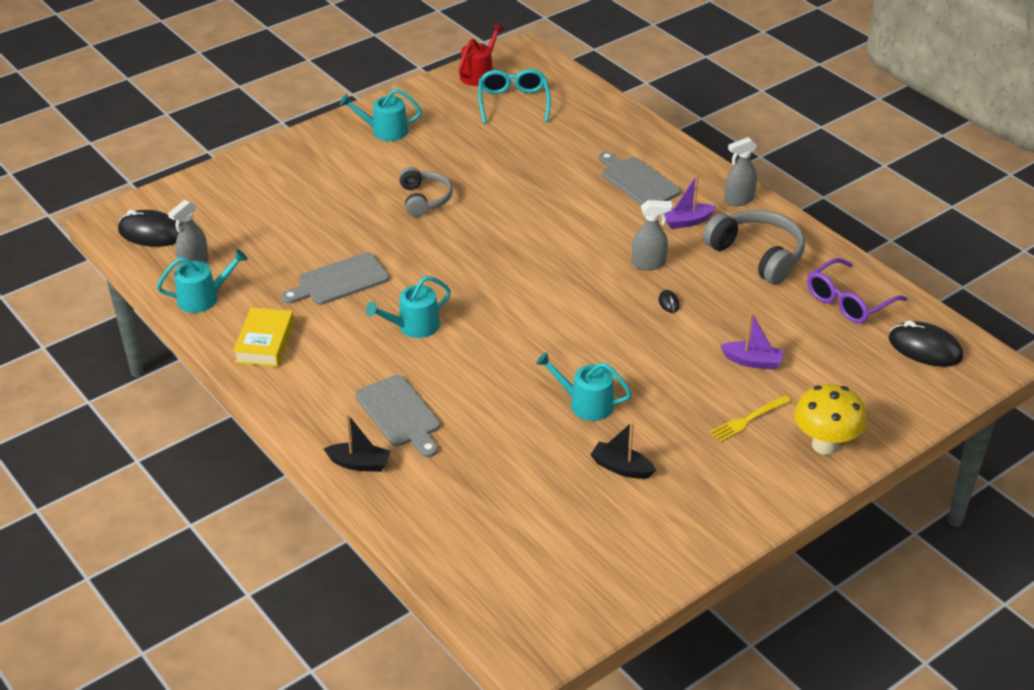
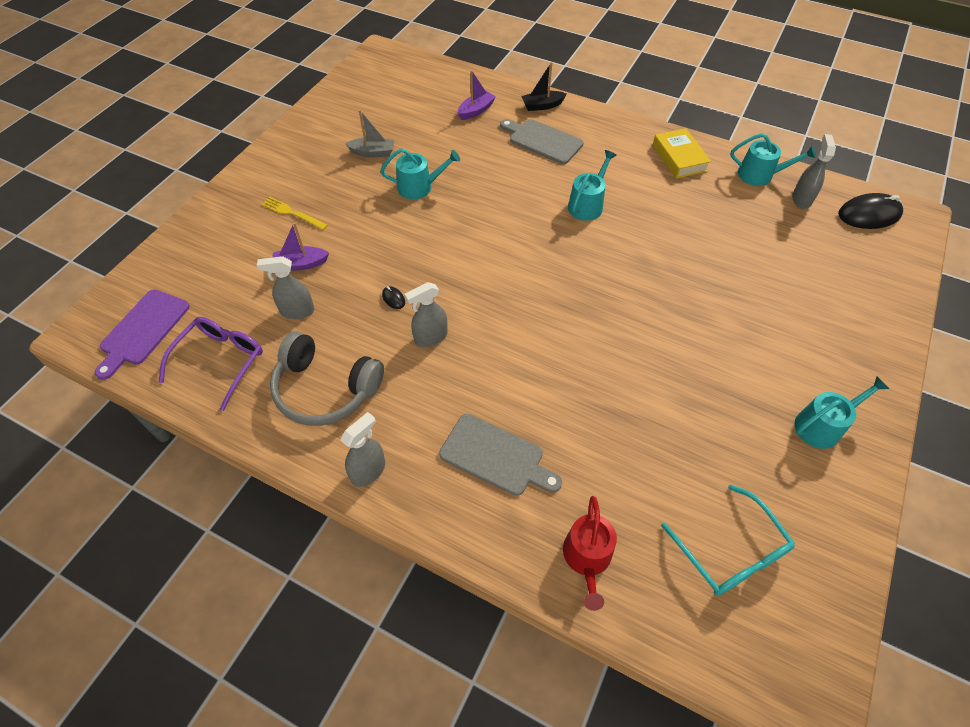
camera: 155 degrees right, 15 degrees up
turquoise watering can [157,249,248,313] -> turquoise watering can turned 120 degrees counterclockwise [730,133,816,186]
grey cutting board [281,252,389,305] -> none
grey headphones [399,167,453,217] -> none
red watering can [459,24,504,86] -> red watering can moved to [563,496,617,611]
black boat [590,422,656,479] -> grey boat [345,110,395,157]
purple boat [665,174,716,229] -> purple boat moved to [458,70,496,120]
yellow fork [710,395,791,442] -> yellow fork turned 90 degrees counterclockwise [261,197,328,230]
yellow mushroom [794,384,867,455] -> none
black mouse [888,320,963,367] -> purple cutting board [95,289,190,380]
none -> grey spray bottle [257,256,314,319]

